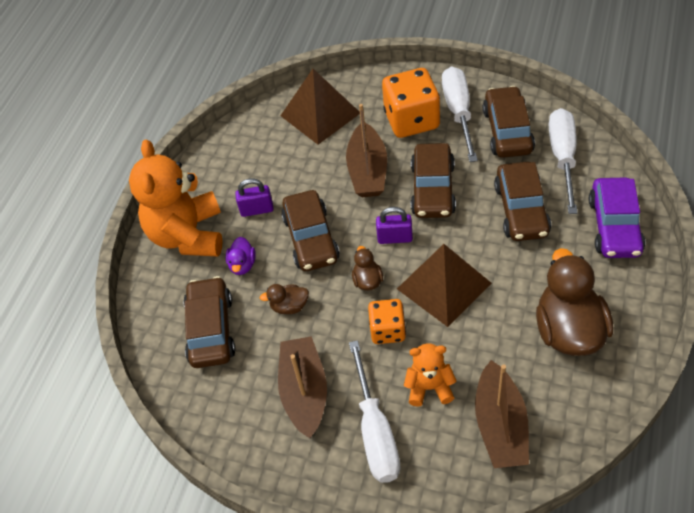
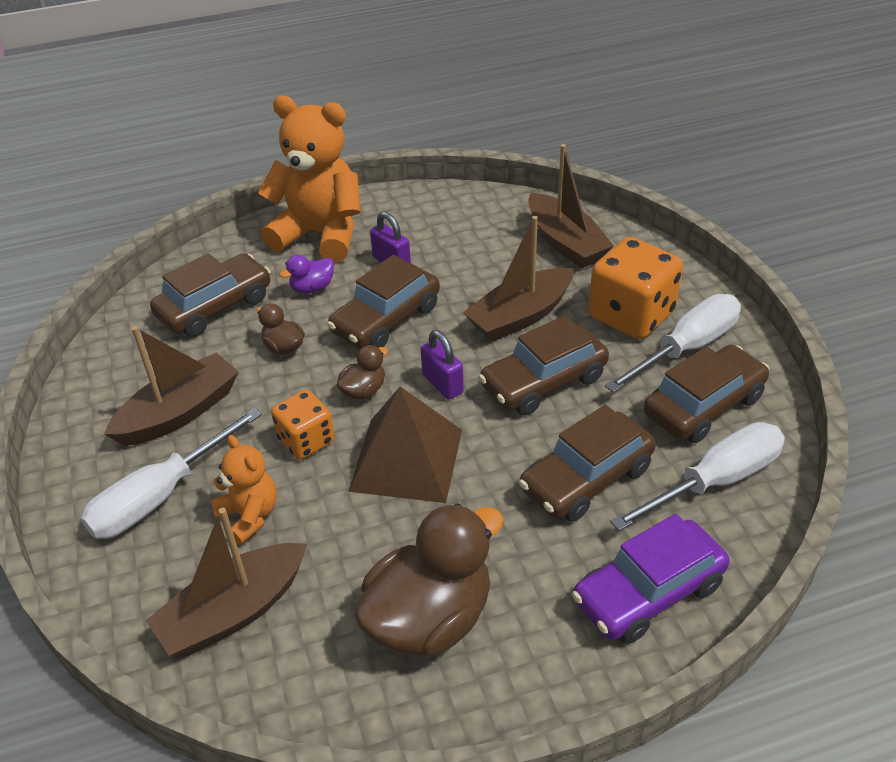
camera: 50 degrees right, 10 degrees down
orange teddy bear [129,140,223,257] -> orange teddy bear turned 60 degrees clockwise [258,96,361,262]
brown pyramid [280,69,360,145] -> brown boat [528,144,614,268]

